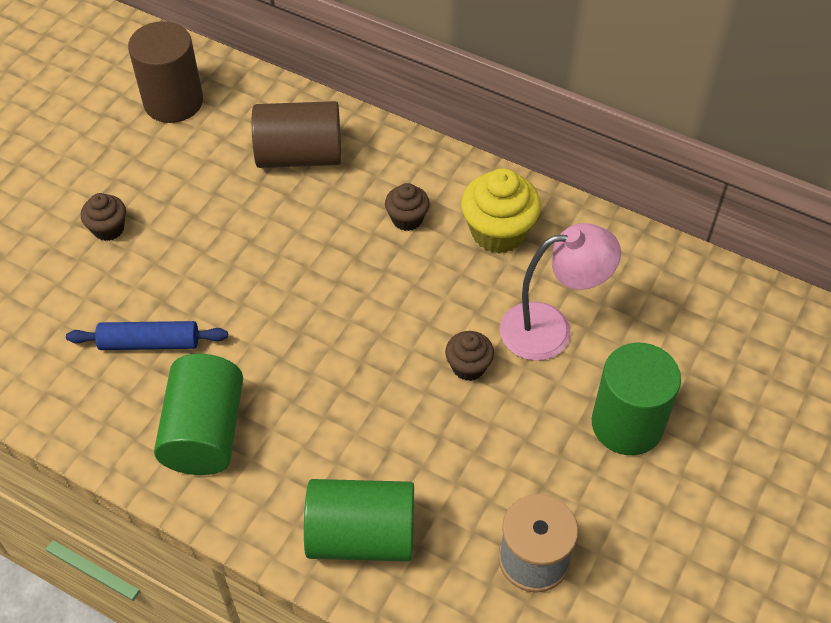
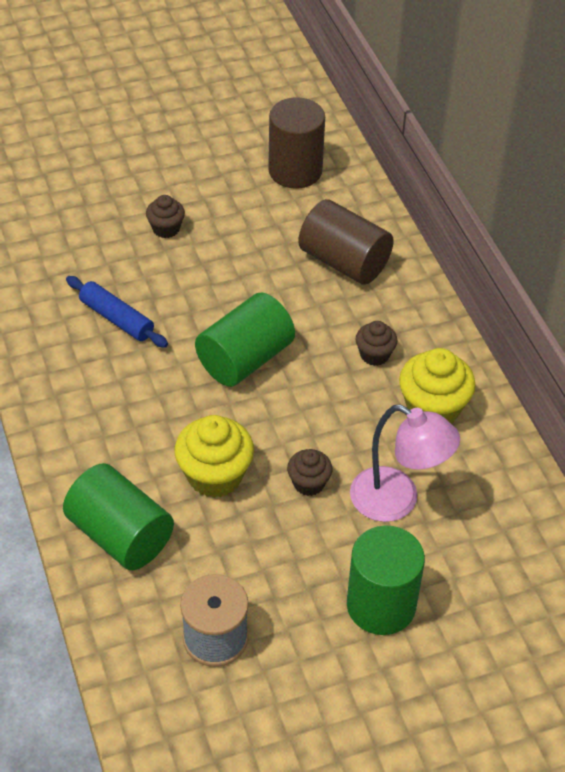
camera: 40 degrees right, 5 degrees down
green cylinder [154,354,243,475] -> green cylinder moved to [195,293,295,387]
none -> yellow cupcake [175,415,254,498]

